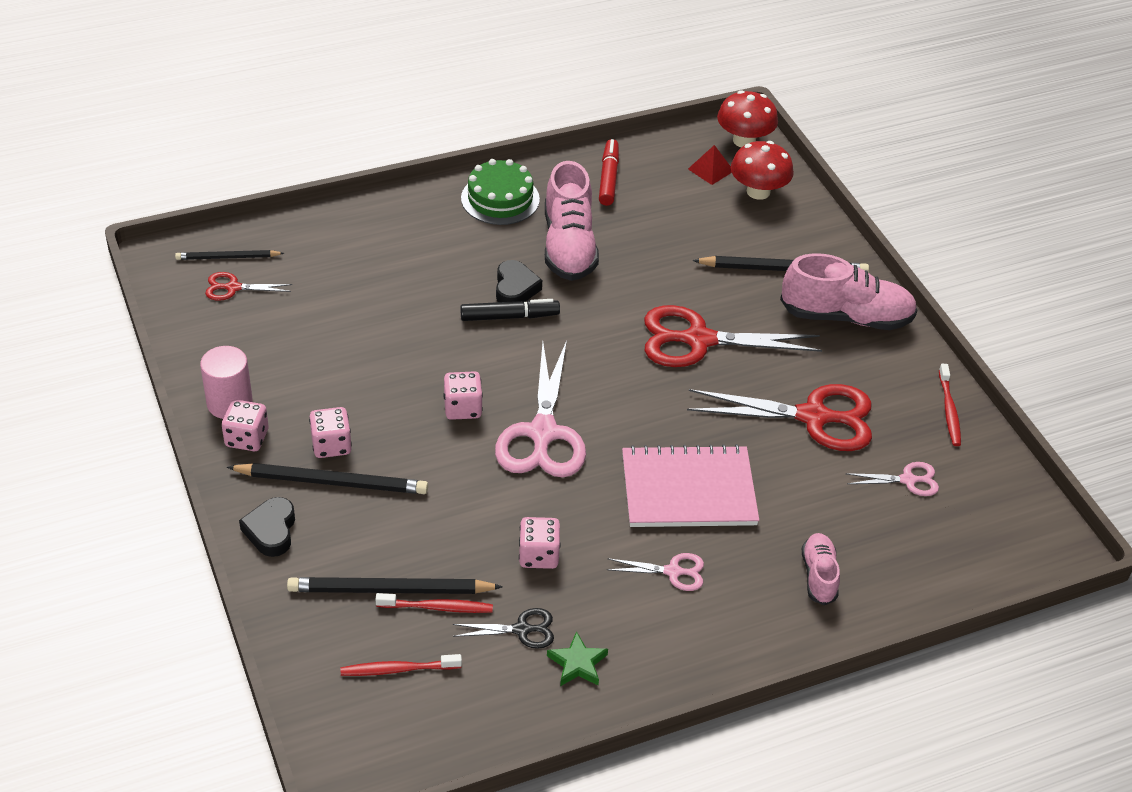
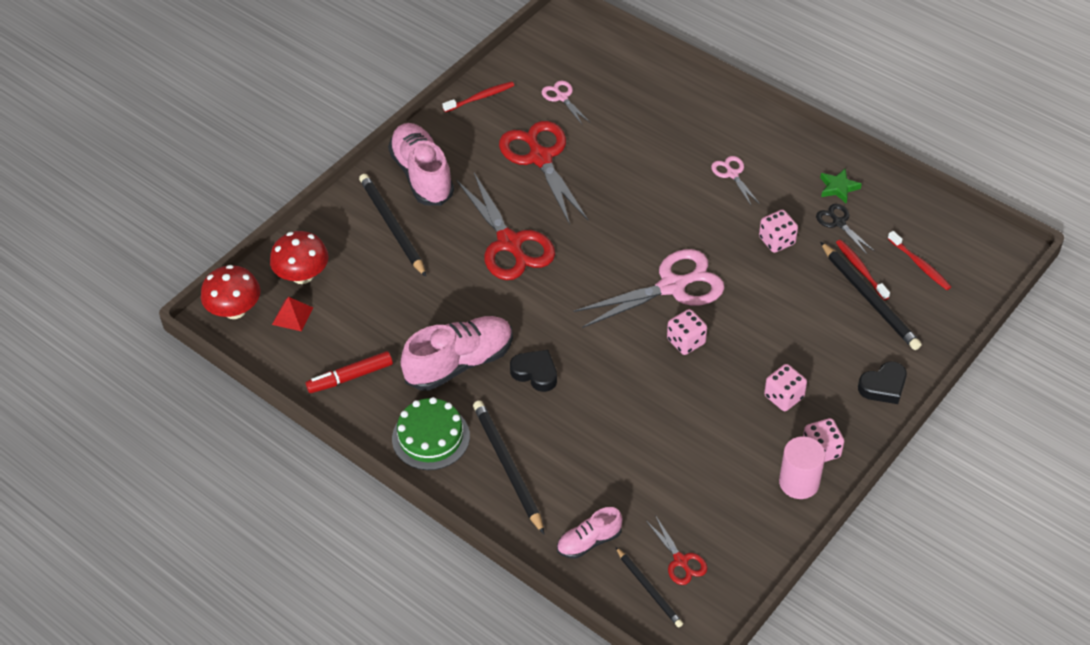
camera: 115 degrees left, 5 degrees up
black pencil [227,463,428,494] -> black pencil moved to [473,400,544,534]
black marker [460,299,560,321] -> none
black heart [496,260,542,302] -> black heart turned 60 degrees clockwise [510,350,557,392]
pink notebook [622,444,759,527] -> none
pink shoe [802,533,840,605] -> pink shoe moved to [557,507,623,559]

